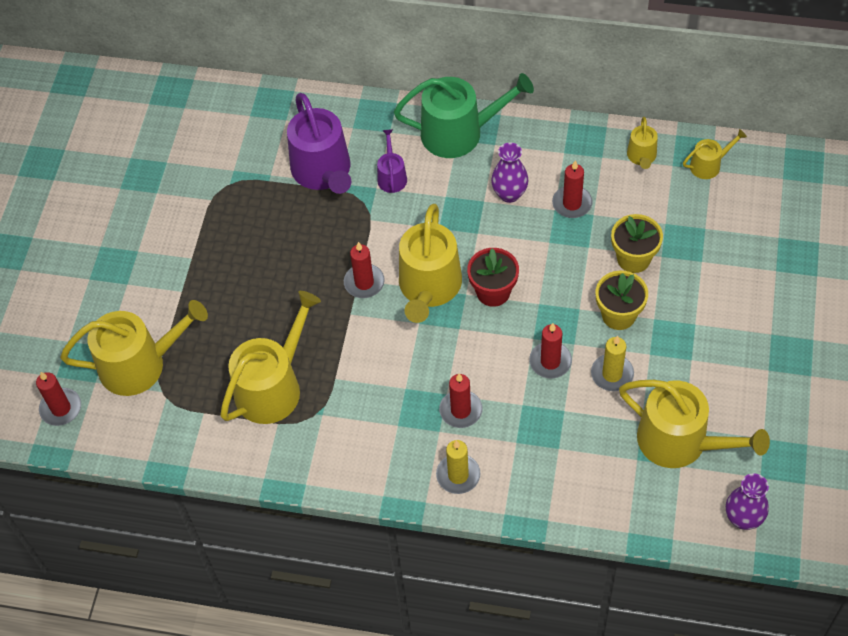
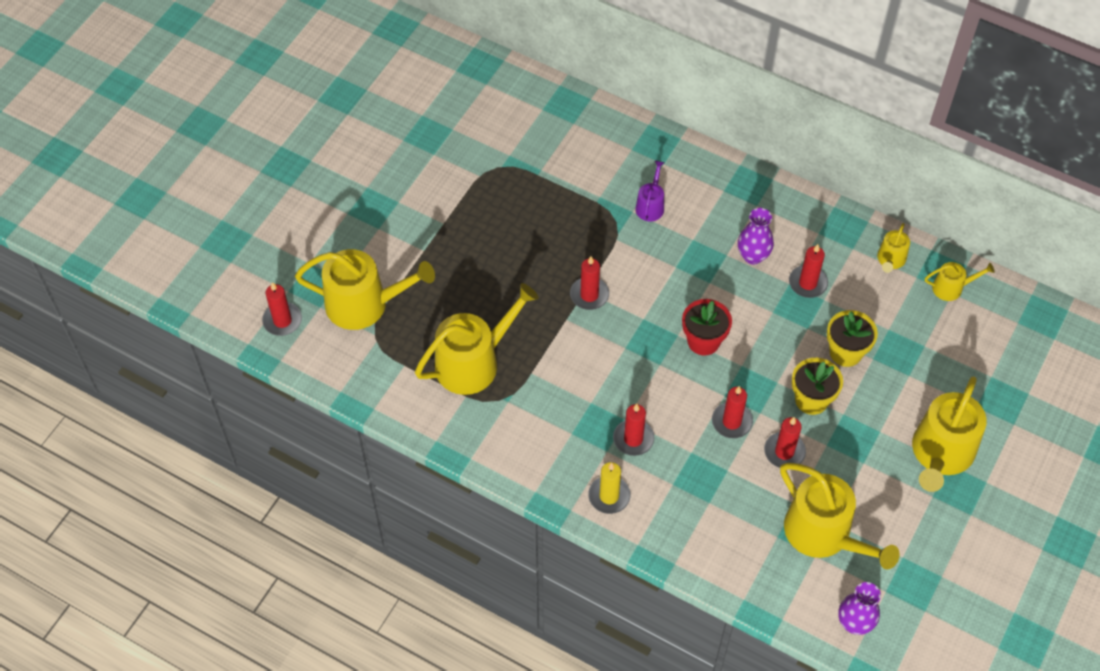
camera: 15 degrees right, 0 degrees up
purple watering can [287,93,351,194] -> none
green watering can [394,73,534,158] -> none
yellow watering can [399,204,462,323] -> yellow watering can moved to [912,376,987,492]
yellow candle [591,336,634,391] -> red candle [764,417,806,468]

